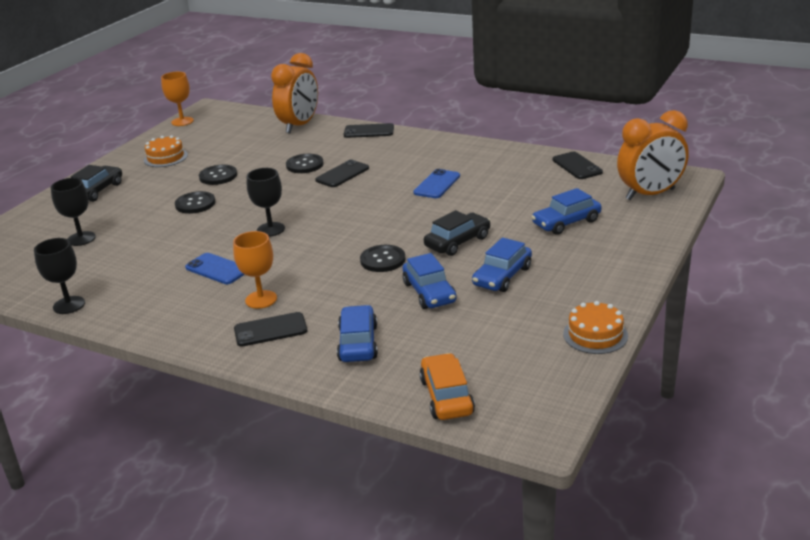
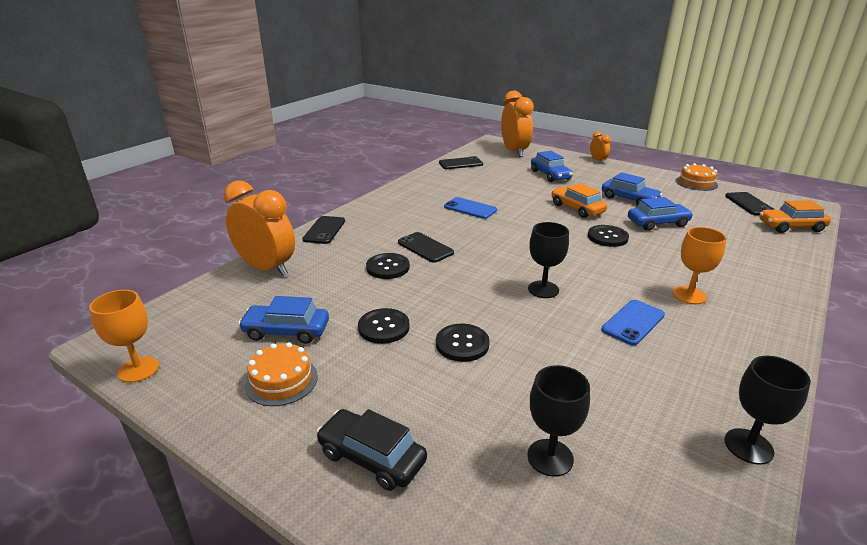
camera: 85 degrees left, 0 degrees up
black phone [234,312,307,347] -> black phone moved to [725,192,775,215]
blue car [337,305,378,362] -> blue car moved to [238,296,329,344]
black car [424,210,491,256] -> orange car [551,183,607,218]
none -> orange clock [590,131,611,163]

